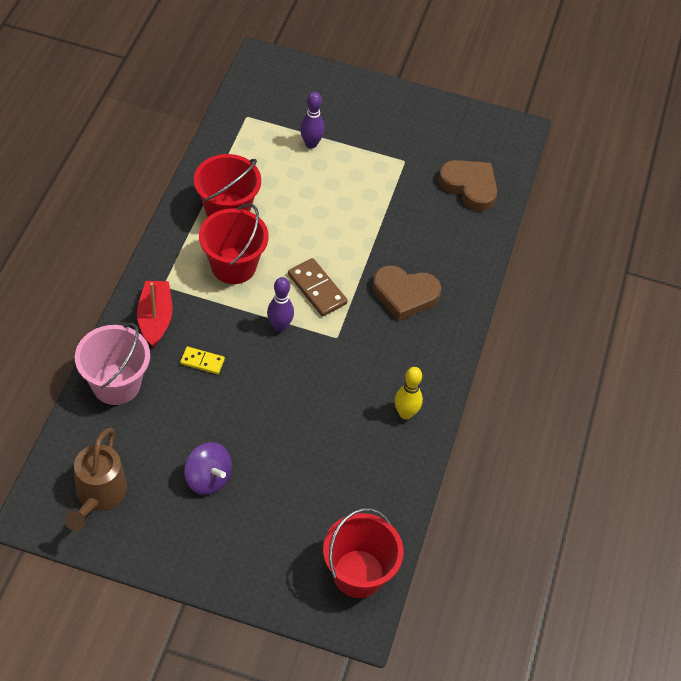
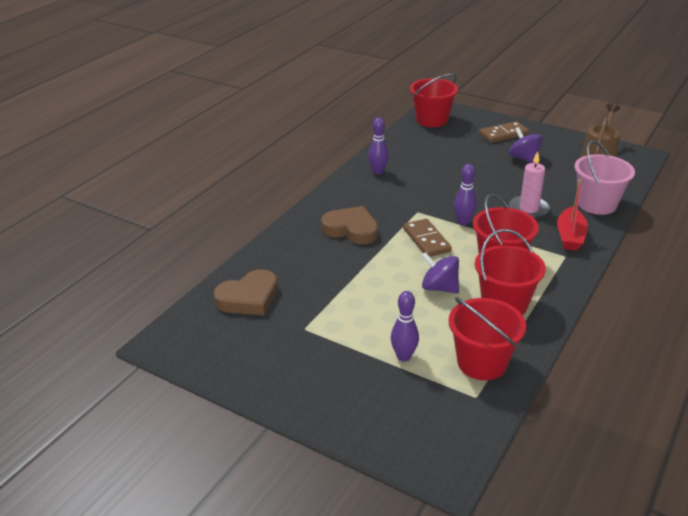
camera: 160 degrees left, 20 degrees down
yellow domino [180,347,225,374] -> pink candle [509,151,550,219]
yellow bowling pin [395,367,423,419] -> purple bowling pin [368,117,389,174]
brown heart [439,160,497,211] -> brown heart turned 90 degrees counterclockwise [213,269,278,315]
none -> purple spinning top [422,252,459,294]
none -> red bucket [449,297,526,380]
none -> brown domino [479,121,529,143]

